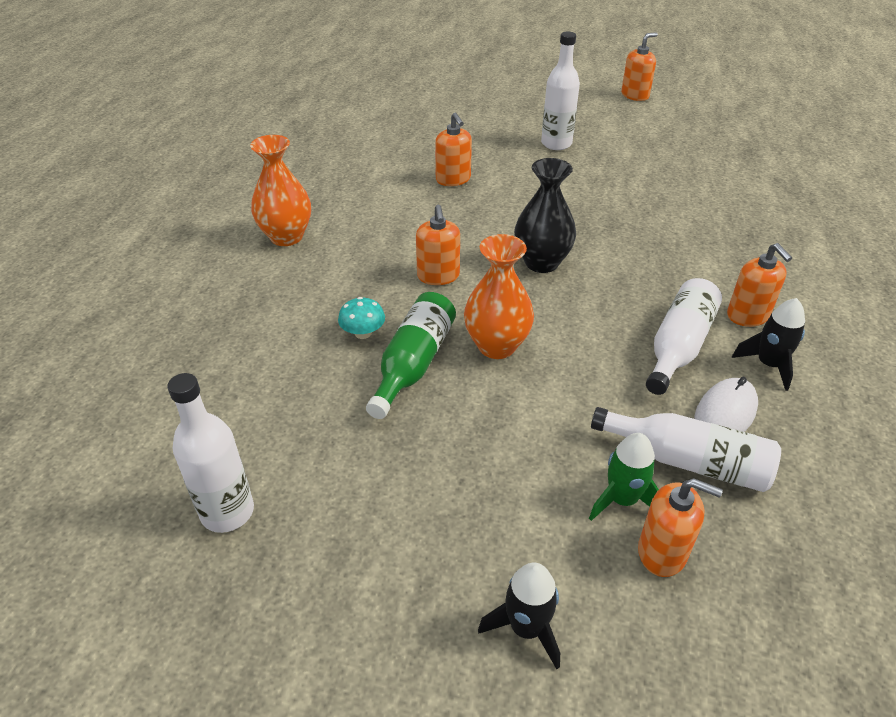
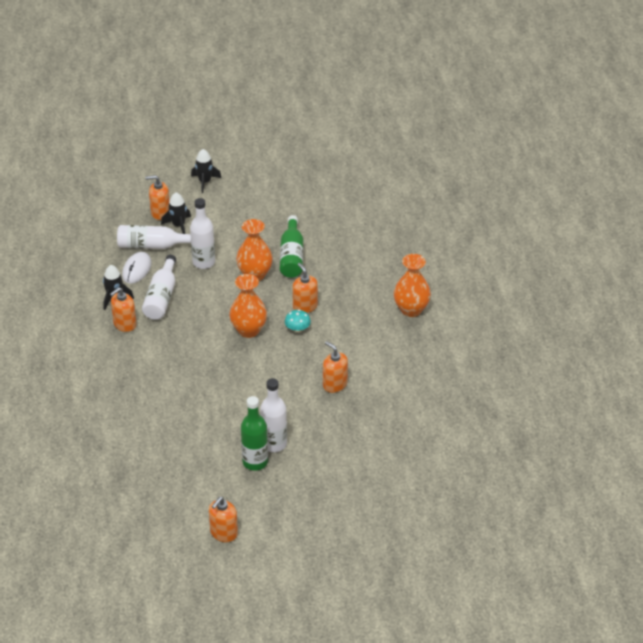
camera: 160 degrees right, 0 degrees up
white bottle [167,373,254,533] -> white bottle moved to [190,198,215,269]
turquoise mushroom [338,297,385,339] -> turquoise mushroom moved to [285,310,311,333]
black vase [514,158,576,273] -> orange vase [229,274,267,338]
green rocket [589,433,659,521] -> black rocket [161,192,191,234]
orange soap dispenser [727,243,792,327] -> orange soap dispenser turned 90 degrees counterclockwise [110,287,136,332]
none -> green bottle [241,396,268,470]

